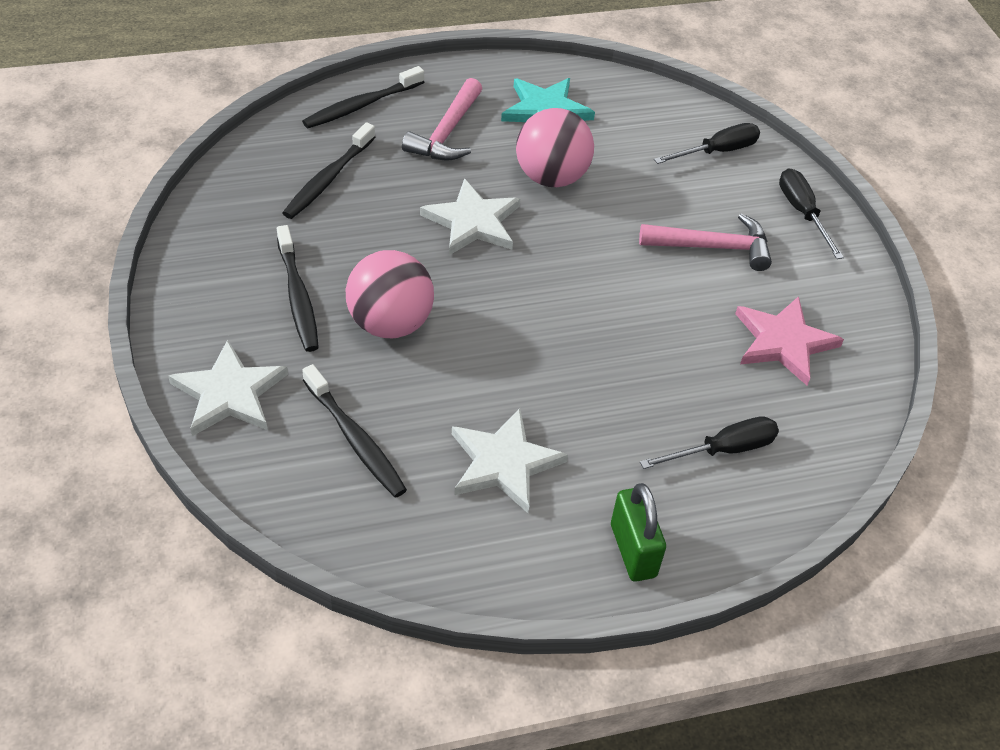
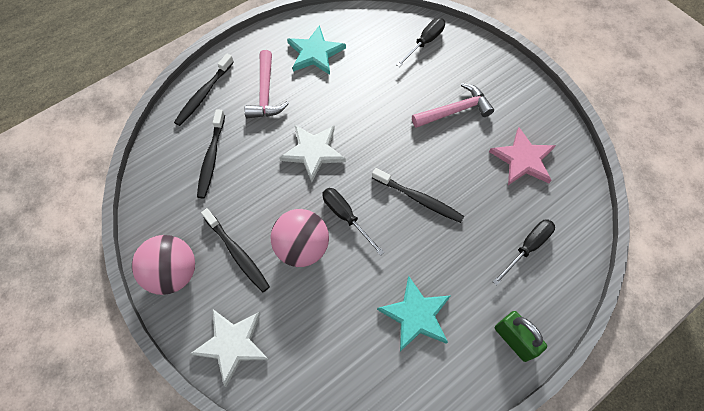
camera: 20 degrees left, 15 degrees up
black toothbrush [302,364,407,498] -> black toothbrush moved to [372,168,464,223]
white star [452,408,568,513] -> turquoise star [377,276,451,351]
pink ball [516,108,594,187] -> pink ball moved to [132,235,195,295]
black screwdriver [779,168,844,259] -> black screwdriver moved to [322,188,385,256]

